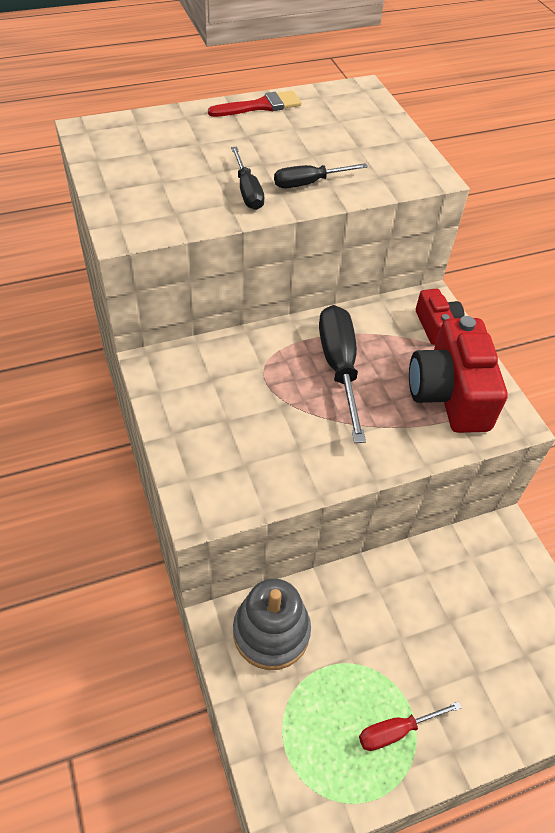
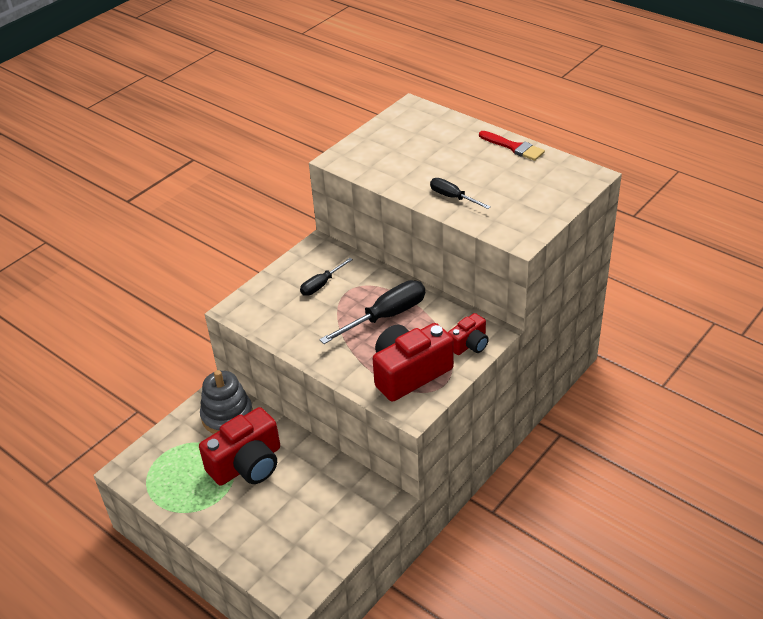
camera: 65 degrees right, 10 degrees down
black screwdriver [231,147,264,210] -> black screwdriver moved to [300,258,353,296]
red screwdriver [359,702,461,751] -> none
none -> red camera [199,407,280,486]

